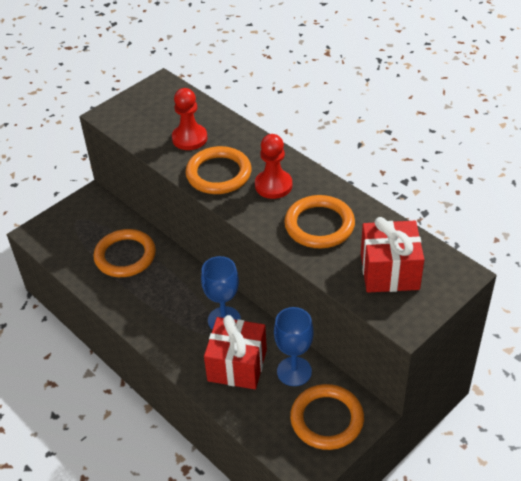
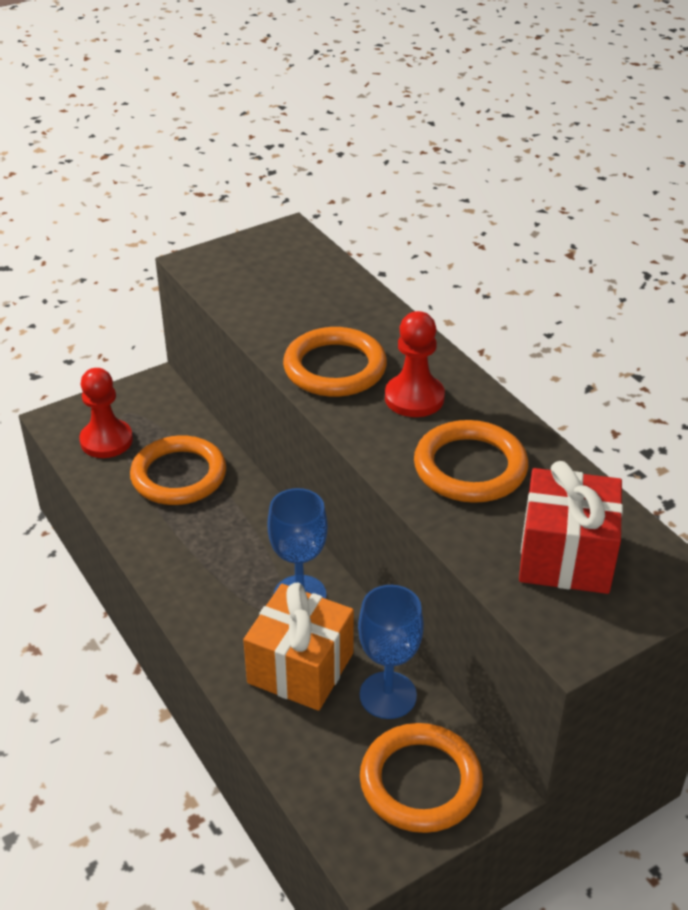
camera: 10 degrees right, 5 degrees down
red pawn [172,88,207,150] -> red pawn moved to [79,368,133,458]
red gift [204,315,267,389] -> orange gift [243,582,354,711]

